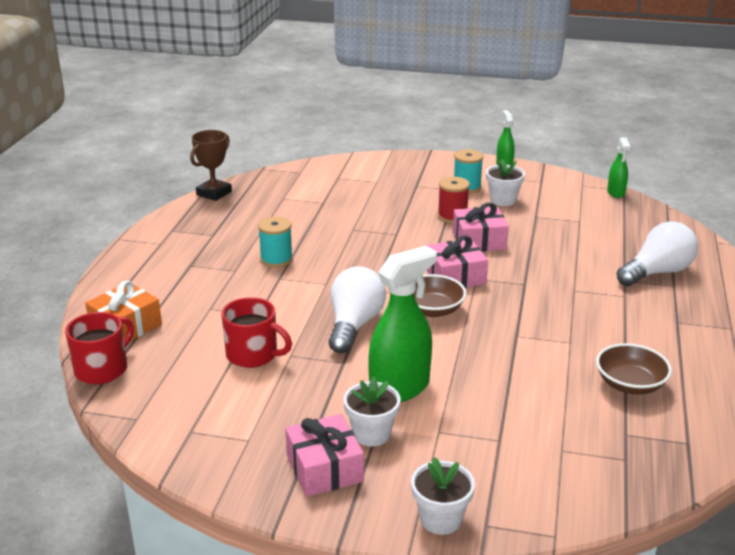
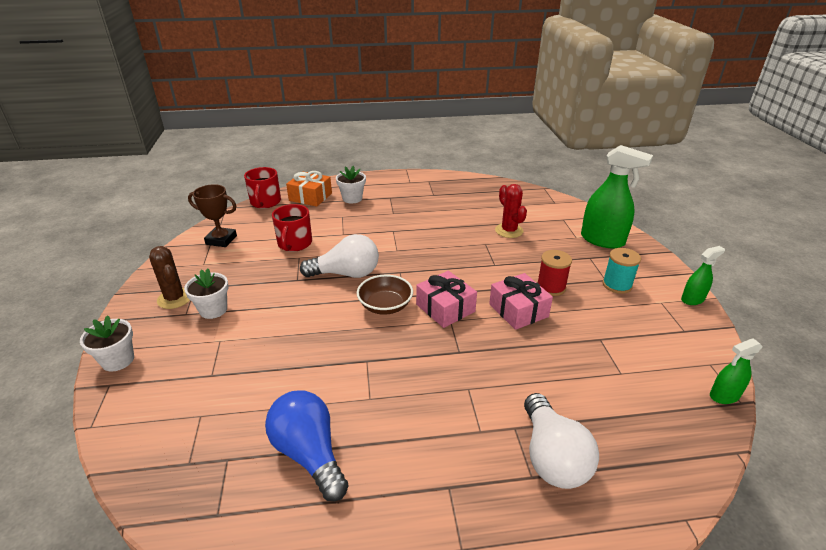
camera: 70 degrees right, 5 degrees up
red mug [65,312,134,384] -> red mug turned 75 degrees clockwise [244,167,281,208]
brown trophy [190,130,232,201] -> brown trophy moved to [188,184,237,247]
turquoise spool [258,216,293,267] -> none
pink gift [285,414,364,497] -> brown cactus [149,246,190,309]
green spray bottle [368,246,437,402] -> green spray bottle moved to [581,145,653,249]
white flower pot [486,159,525,206] -> white flower pot moved to [336,166,366,203]
brown bowl [596,343,672,395] -> blue light bulb [265,390,348,501]
white light bulb [617,221,698,286] -> white light bulb turned 45 degrees clockwise [524,393,599,489]
none -> red cactus [495,184,527,238]

